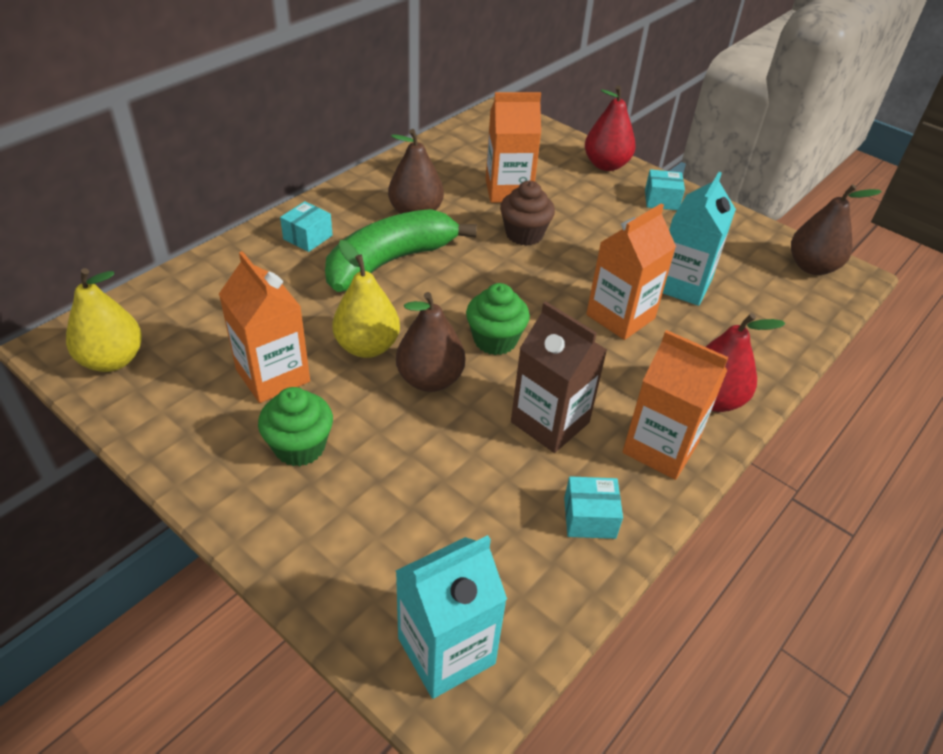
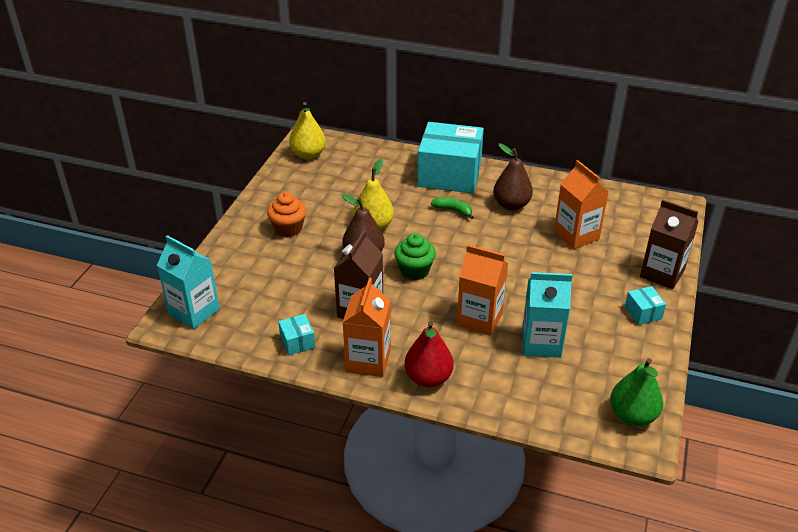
camera: 70 degrees right, 5 degrees down
orange carton [219,251,310,403] -> none
green cupcake [258,387,333,466] -> orange cupcake [267,192,306,237]
turquoise box [280,201,333,252] -> turquoise box [417,122,484,193], size x2.43
green banana [325,209,477,292] -> green banana [431,197,474,219], size x0.42
brown cupcake [500,181,555,246] -> none
red pear [585,85,636,171] -> brown carton [640,199,698,289]
brown pear [791,184,882,275] -> green pear [610,358,663,426]

